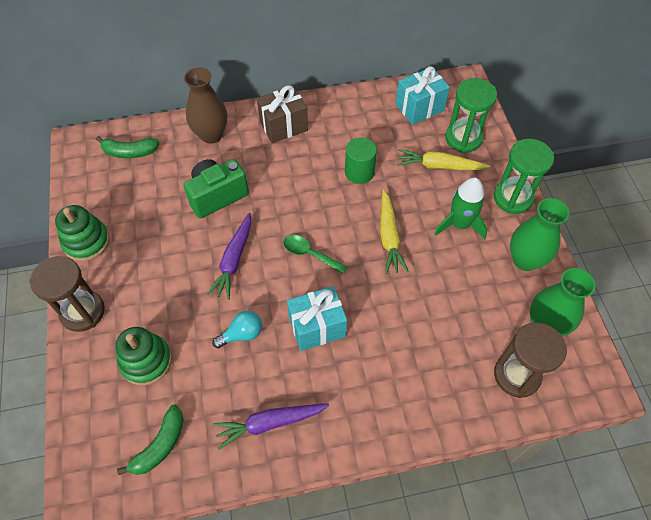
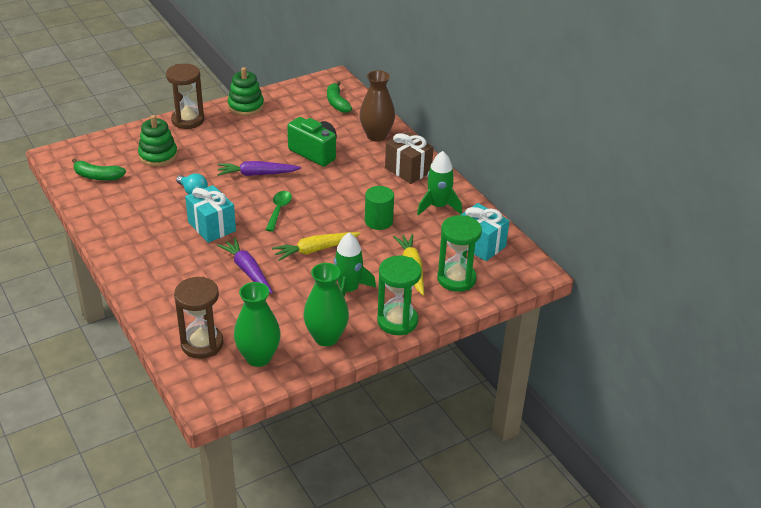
camera: 70 degrees right, 20 degrees down
purple carrot [213,403,329,449] -> purple carrot moved to [217,238,273,293]
none -> green rocket [417,151,462,215]

